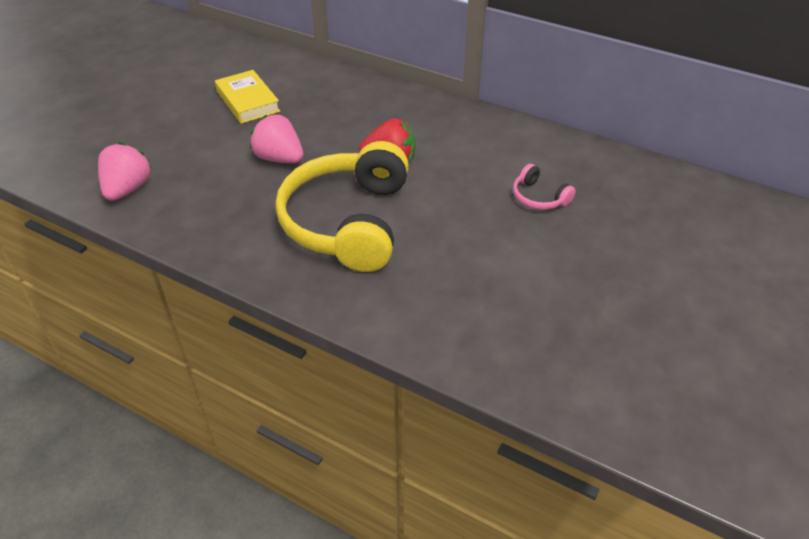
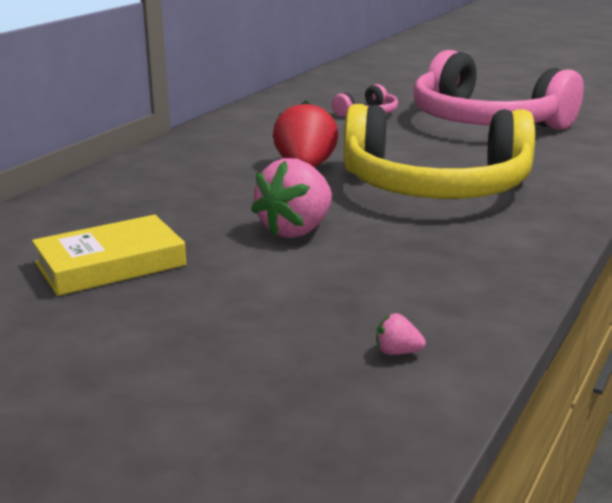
camera: 90 degrees left, 20 degrees down
pink strawberry [98,142,152,201] -> pink strawberry [376,313,426,355], size x0.41
none -> pink headphones [413,50,584,130]

